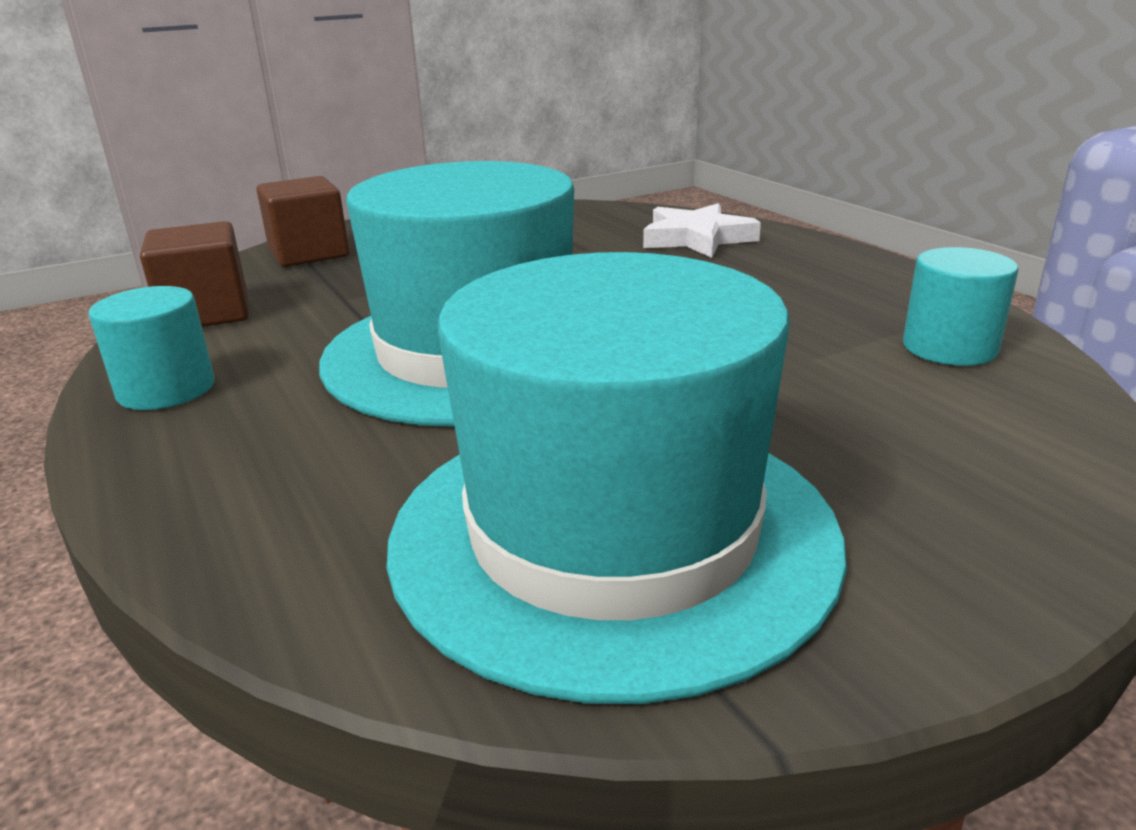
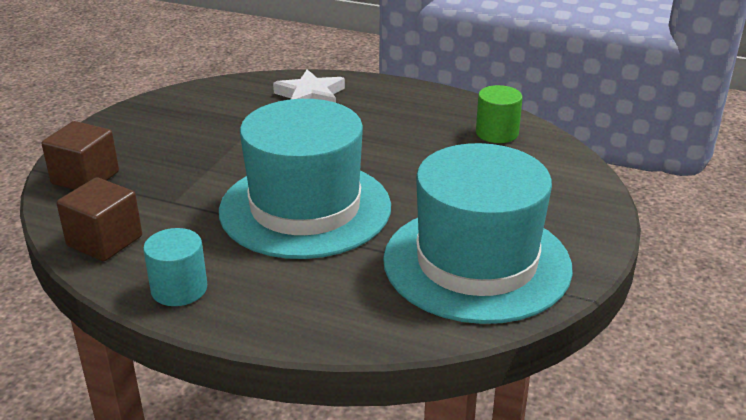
camera: 40 degrees left, 5 degrees up
turquoise cylinder [903,247,1018,366] -> green cylinder [476,85,523,143]

